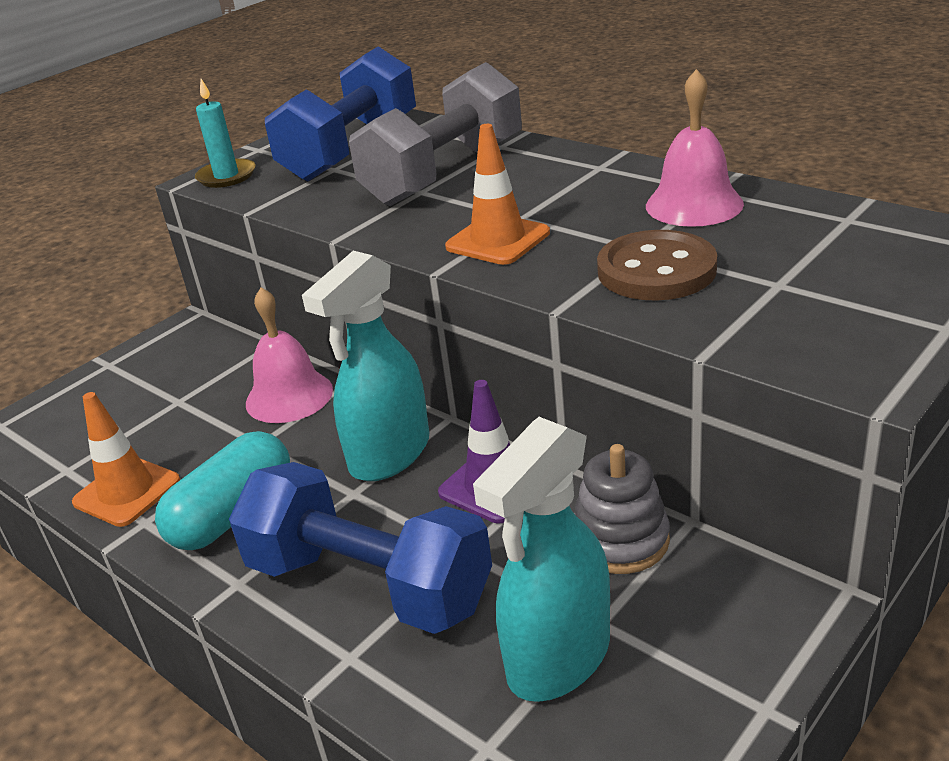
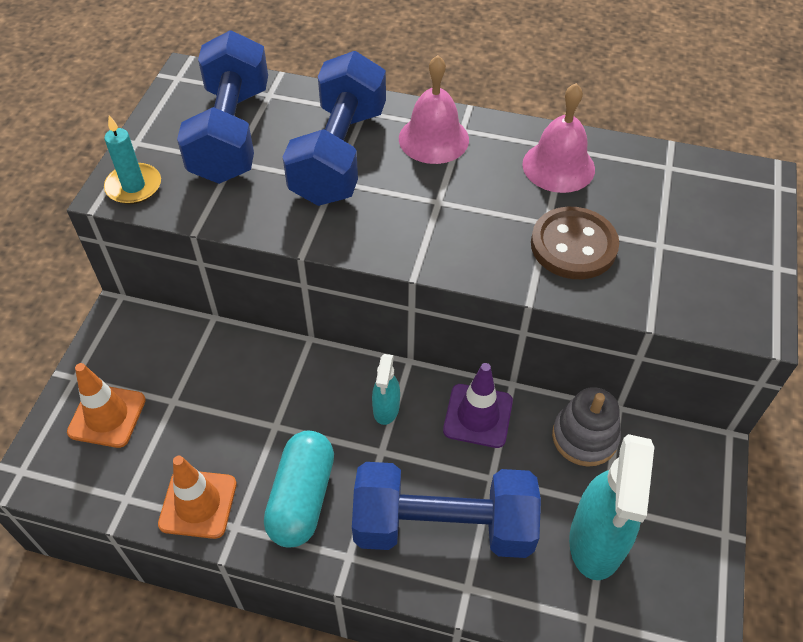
camera: 30 degrees left, 20 degrees up
pink bell [246,287,333,423] -> pink bell moved to [399,55,469,164]
turquoise spray bottle [302,251,429,481] -> turquoise spray bottle [372,354,400,425], size x0.51
grey dumbbell [349,62,522,206] -> blue dumbbell [283,51,386,206]
orange traffic cone [445,124,550,265] -> orange traffic cone moved to [67,363,146,448]

